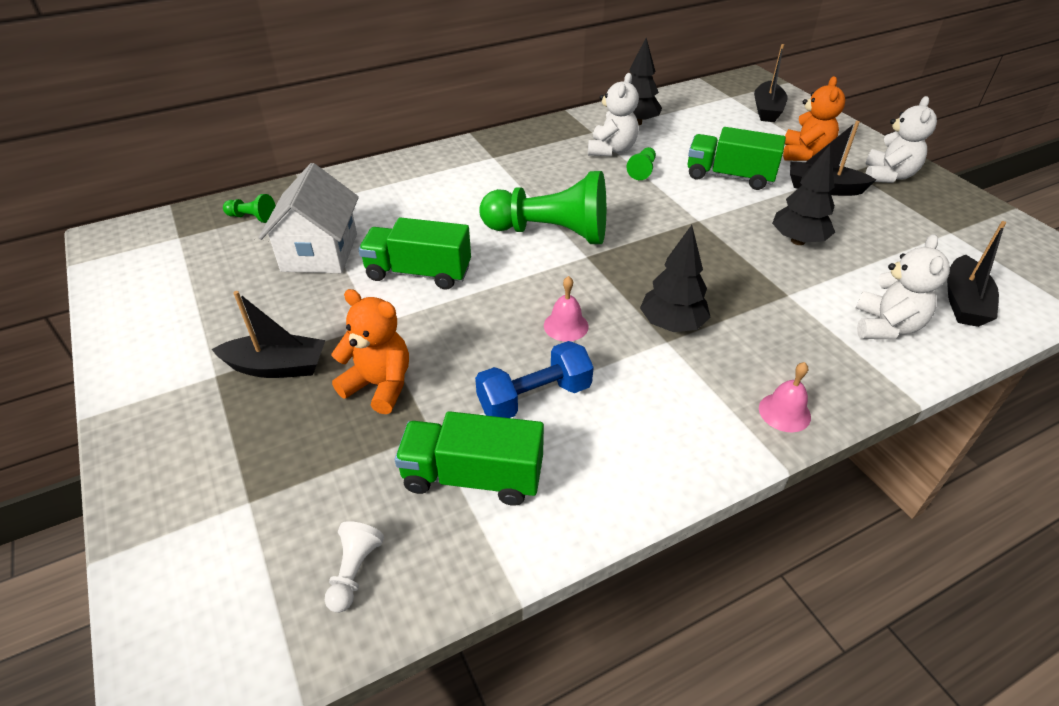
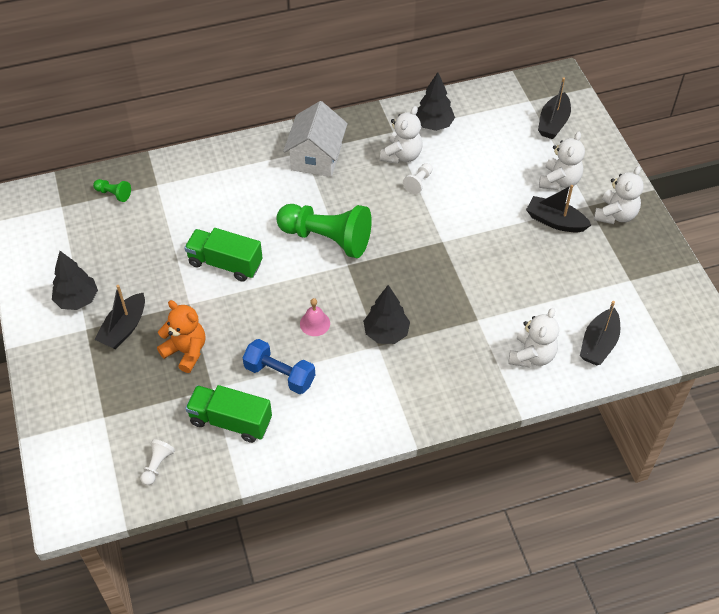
camera: 10 degrees right, 10 degrees up
black boat [211,291,325,378] -> black boat turned 105 degrees clockwise [94,285,145,349]
white house [259,163,359,273] -> white house moved to [283,101,348,177]
blue dumbbell [475,341,594,418] -> blue dumbbell turned 45 degrees clockwise [243,339,315,394]
green pawn [626,147,656,180] -> white pawn [403,163,433,194]
green truck [687,127,786,190] -> none
pink bell [759,362,811,432] -> none
black tree [772,145,835,245] -> black tree moved to [52,251,98,310]
orange teddy bear [783,76,845,161] -> white teddy bear [539,131,585,190]

